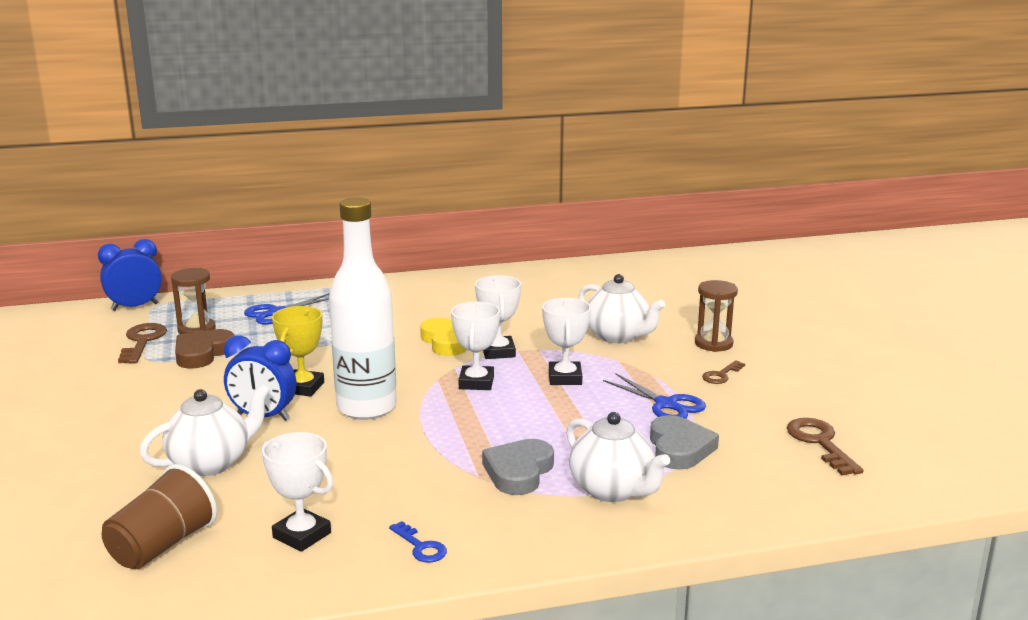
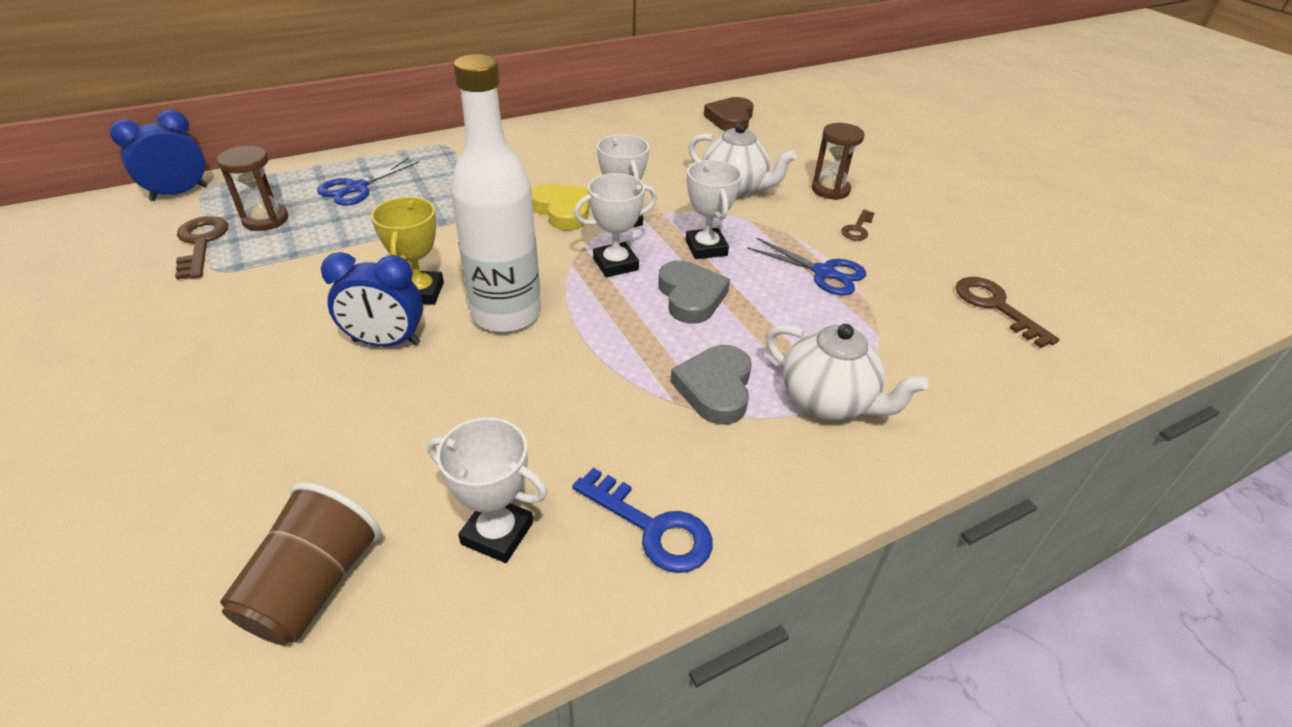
camera: 15 degrees left, 20 degrees up
white teapot [139,384,270,476] -> none
brown heart [175,329,235,369] -> brown heart moved to [704,97,753,131]
blue key [389,521,447,563] -> blue key [572,468,713,573], size x1.64
white trophy [451,302,500,390] -> white trophy turned 75 degrees clockwise [574,173,657,277]
grey heart [650,415,719,470] -> grey heart moved to [658,260,730,324]

